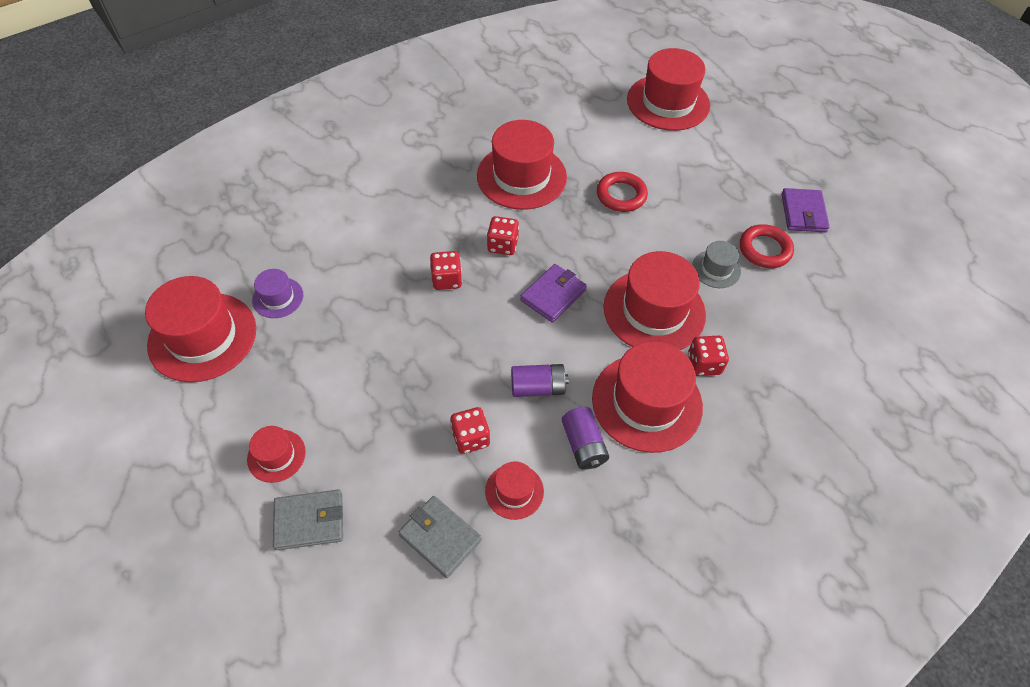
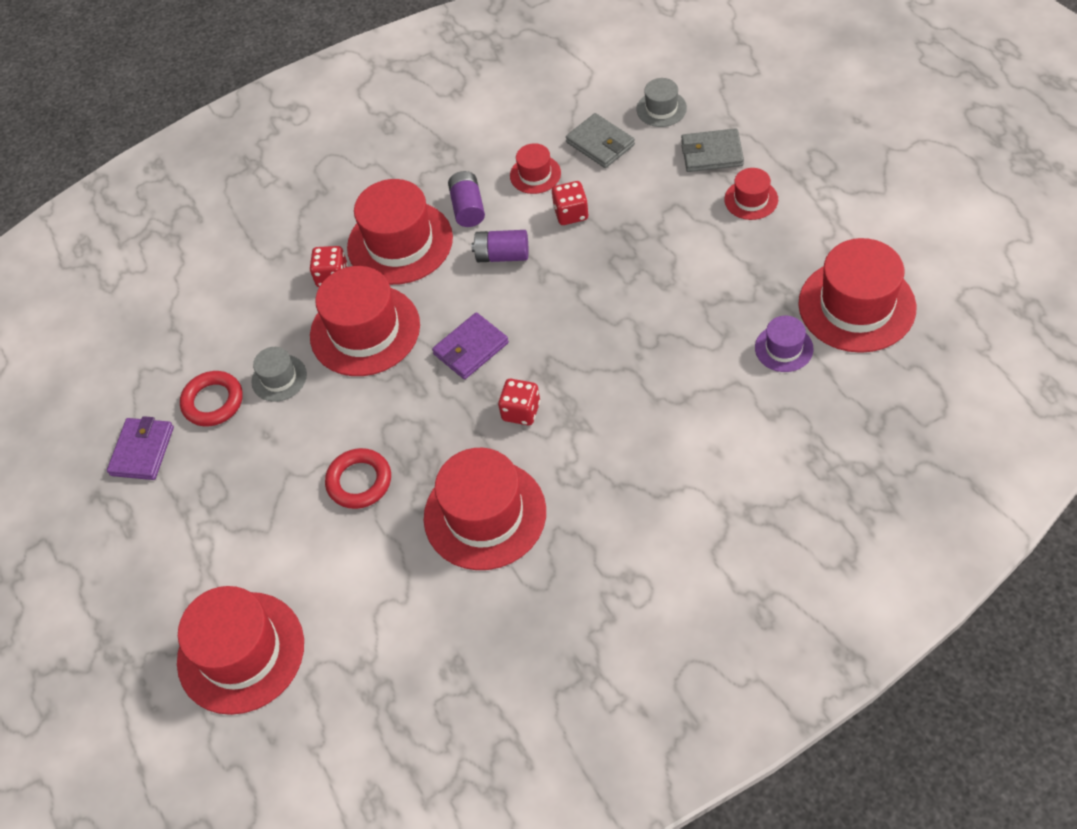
camera: 165 degrees left, 0 degrees up
red dice [430,251,462,290] -> none
none -> grey hat [637,78,687,127]

